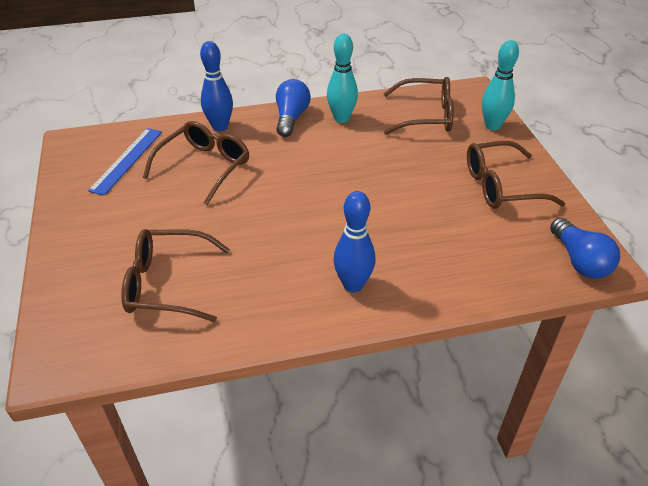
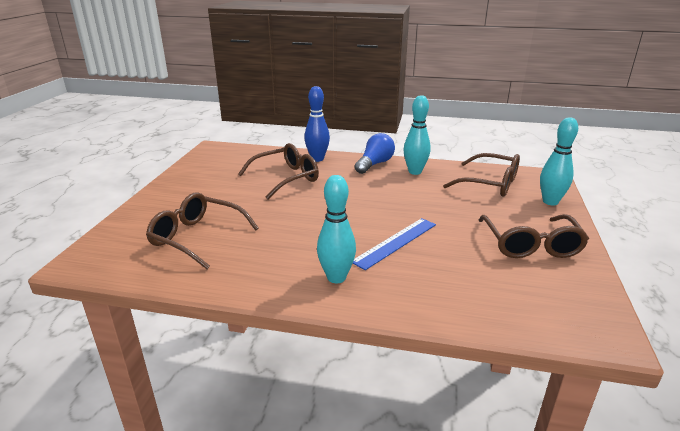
camera: 25 degrees right, 15 degrees down
blue ruler [88,128,162,196] -> blue ruler moved to [353,218,436,270]
blue bowling pin [334,191,376,292] -> turquoise bowling pin [317,175,356,283]
brown glasses [467,141,565,209] -> brown glasses turned 105 degrees counterclockwise [479,214,589,258]
blue light bulb [550,218,620,279] -> none

